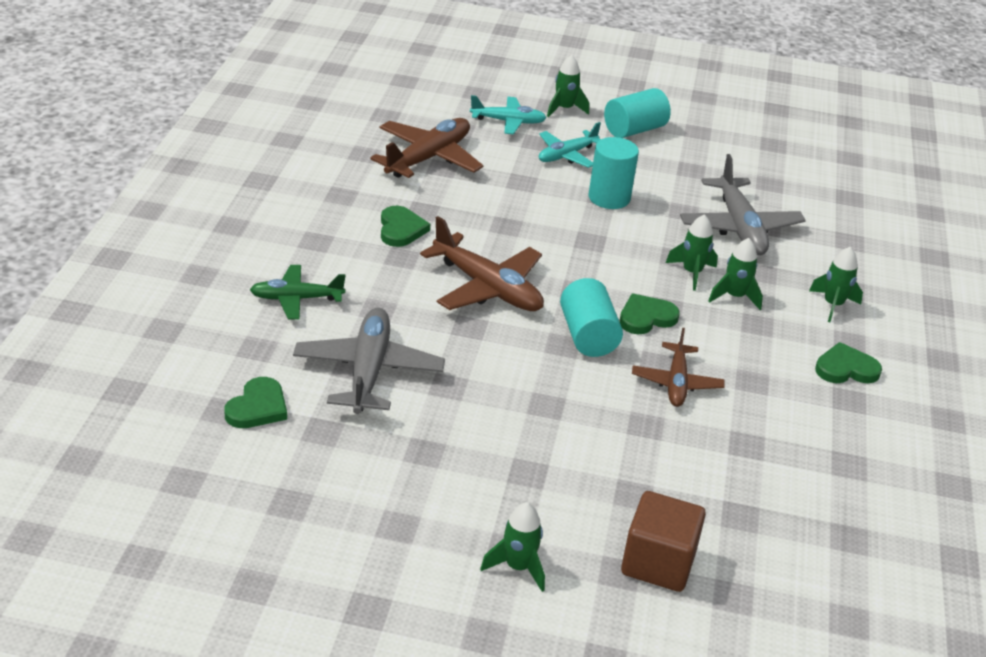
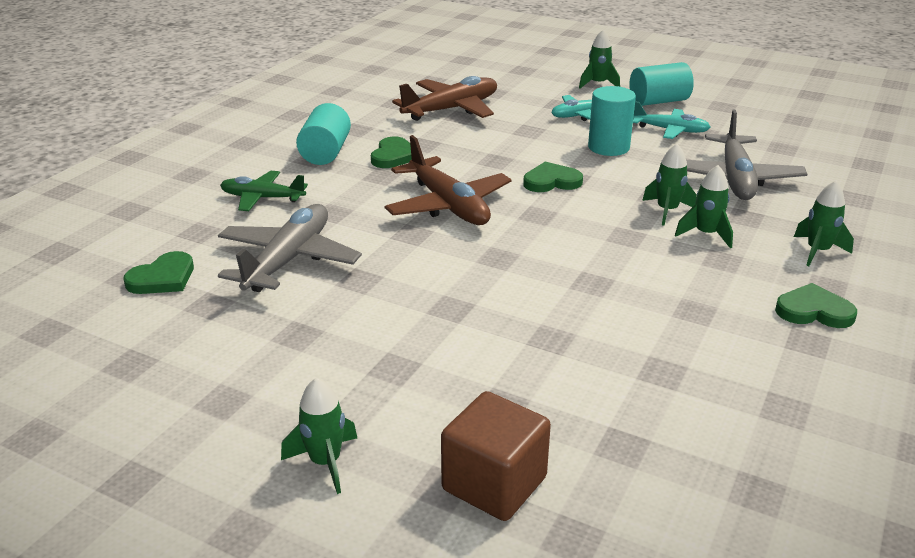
camera: 20 degrees right, 5 degrees down
turquoise plane [470,95,547,134] -> turquoise plane moved to [633,101,710,139]
turquoise cylinder [560,278,623,357] -> turquoise cylinder moved to [296,103,351,165]
green heart [620,294,680,334] -> green heart moved to [523,162,583,192]
brown plane [632,328,725,407] -> none

